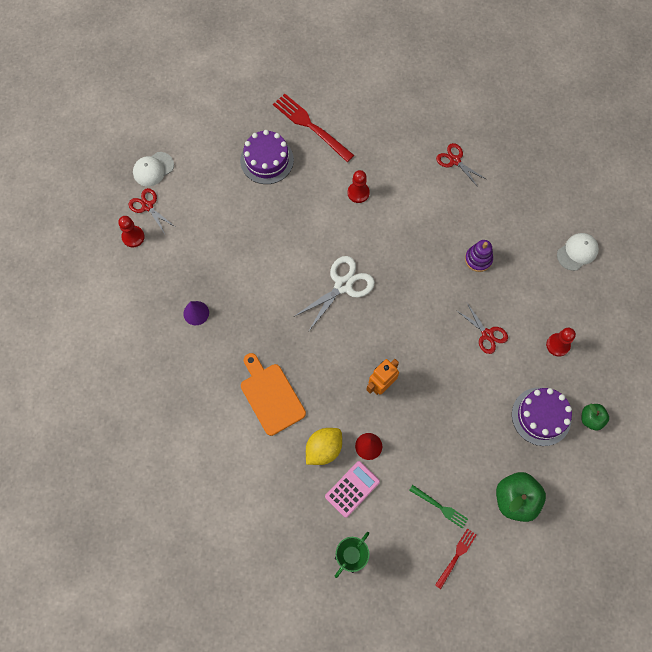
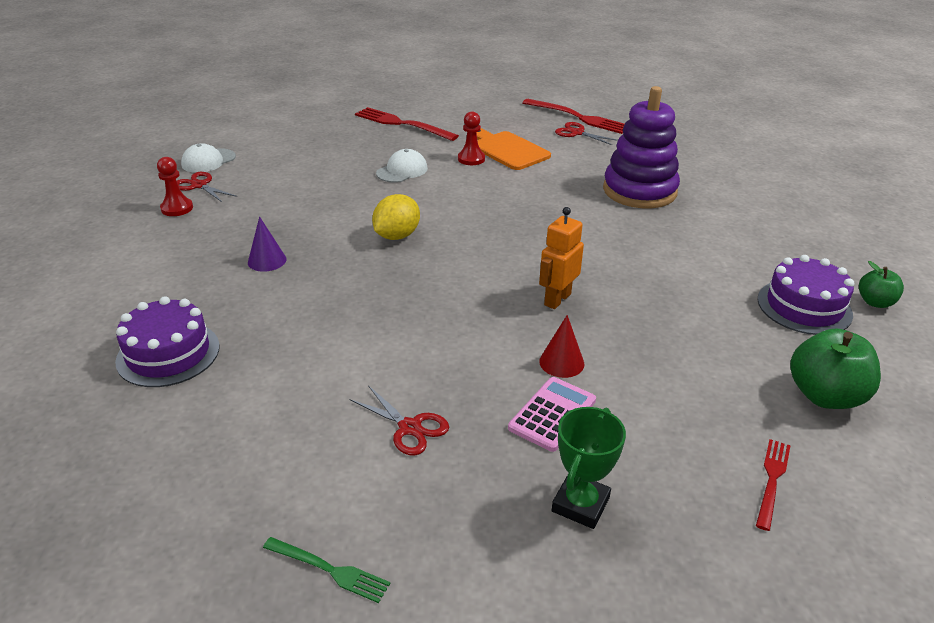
camera: 10 degrees left, 35 degrees down
purple cake [240,130,294,184] -> purple cake moved to [115,296,220,387]
orange cutting board [241,353,306,436] -> orange cutting board moved to [477,128,551,170]
white scissors [293,256,375,332] -> none
yellow lemon [306,428,342,465] -> yellow lemon moved to [372,194,420,240]
green fork [409,485,468,529] -> green fork moved to [263,537,390,603]
red scissors [456,303,508,354] -> red scissors moved to [350,385,449,456]
purple stacking toy [465,240,493,272] -> purple stacking toy [603,86,680,208], size x2.06
red pawn [546,328,576,357] -> none
white cap [557,233,599,271] -> white cap moved to [376,149,428,183]
none -> red fork [522,99,625,134]

